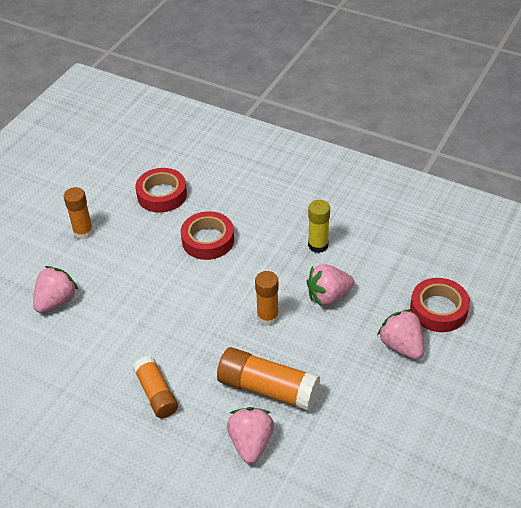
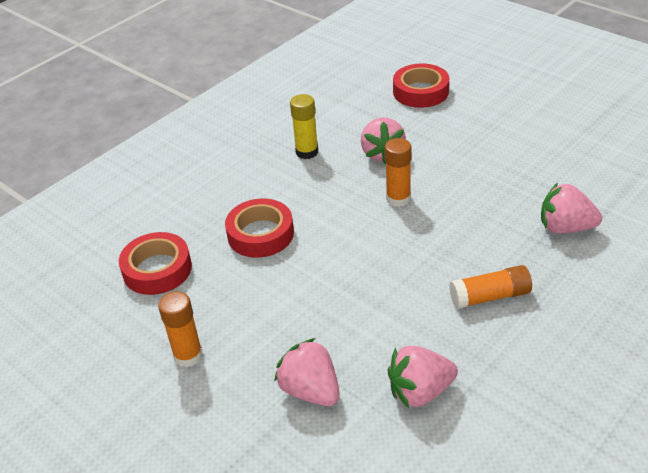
camera: 75 degrees left, 5 degrees down
orange glue stick [217,347,320,411] -> none
pink strawberry [377,309,424,359] -> pink strawberry moved to [387,346,458,408]

